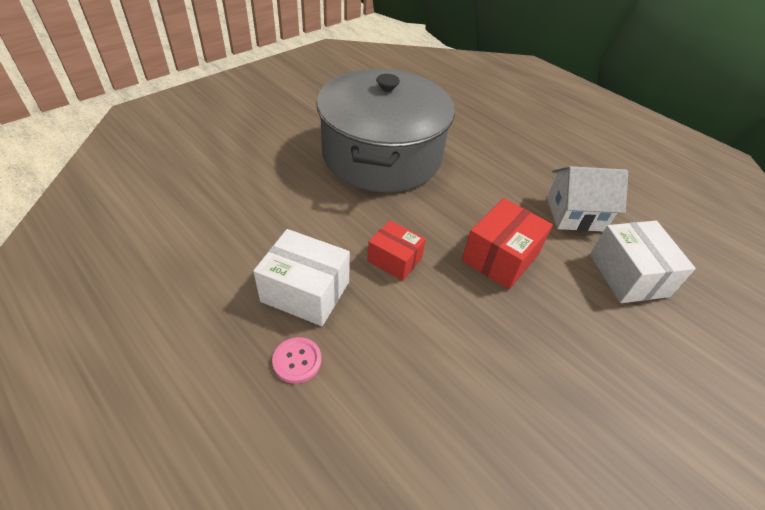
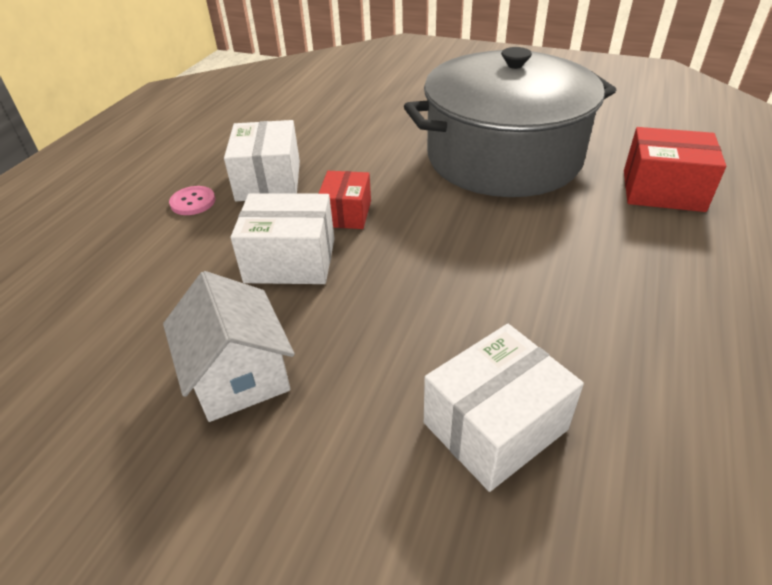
camera: 70 degrees right, 5 degrees down
red box [462,198,553,290] -> red box moved to [624,127,726,212]
white house [547,166,628,232] -> white house moved to [163,271,295,422]
none -> white box [231,193,335,284]

